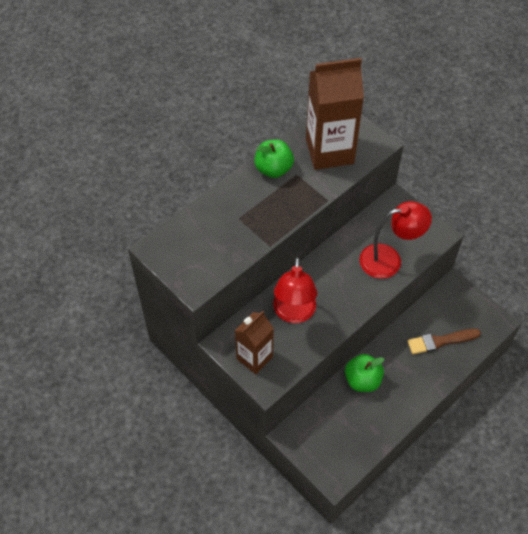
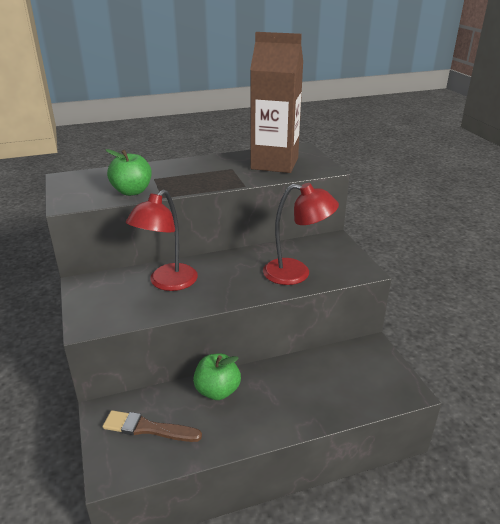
camera: 25 degrees right, 25 degrees down
brown carton [235,311,274,374] -> none
green apple [254,139,294,178] -> green apple moved to [106,149,152,196]
brown brush [407,329,481,355] -> brown brush moved to [103,410,202,442]

